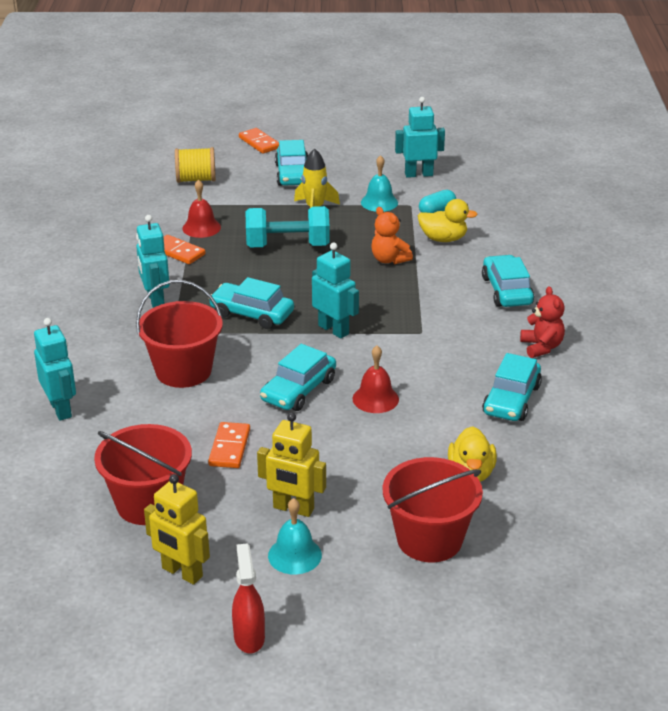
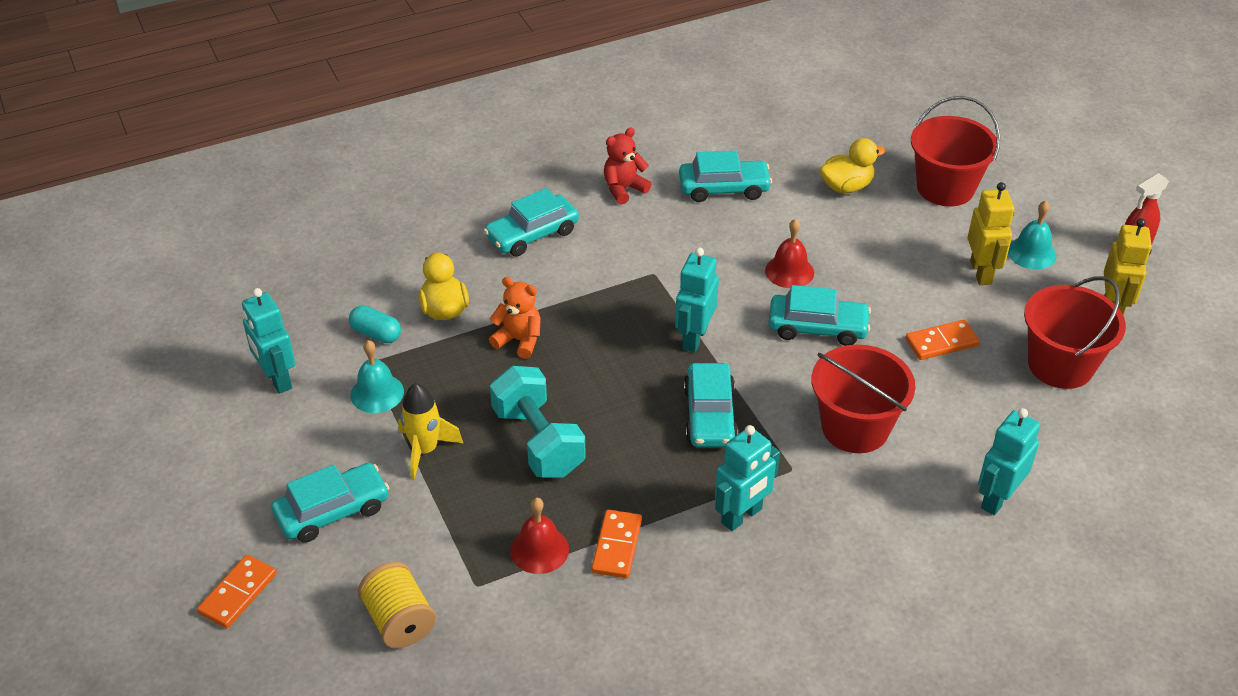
camera: 115 degrees left, 10 degrees up
orange teddy bear [371,207,413,264] -> orange teddy bear turned 90 degrees counterclockwise [489,277,541,359]

